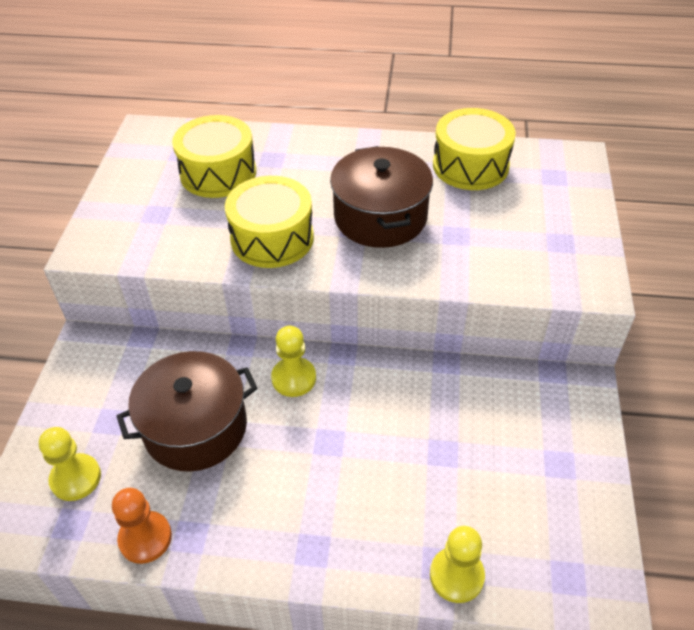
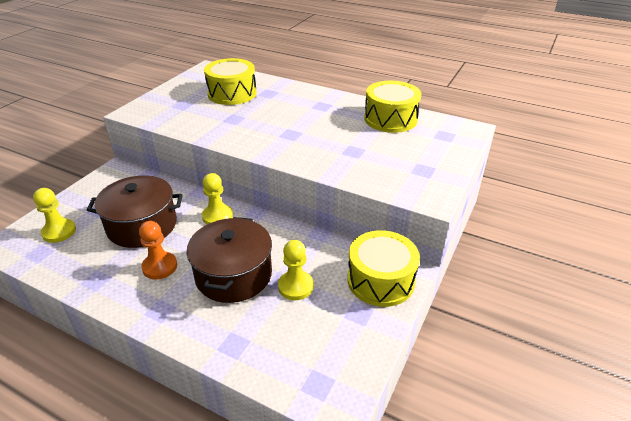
camera: 20 degrees right, 10 degrees down
orange pawn [112,488,172,564] -> orange pawn moved to [139,221,177,279]
yellow drum [225,176,314,268] -> yellow drum moved to [347,230,420,307]
brown pot [330,146,433,248] -> brown pot moved to [187,217,272,303]
yellow pawn [430,526,485,603] -> yellow pawn moved to [278,240,314,300]

